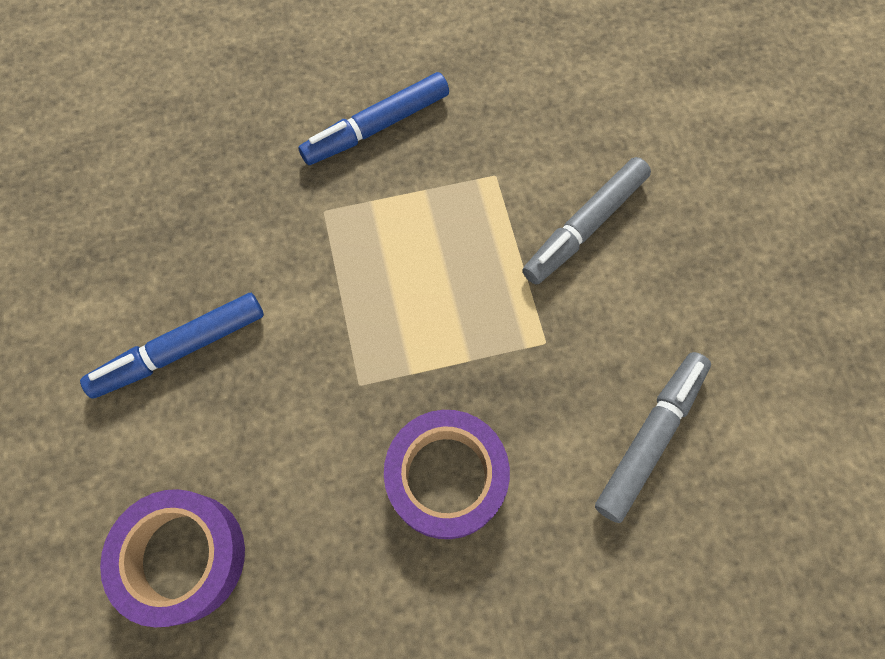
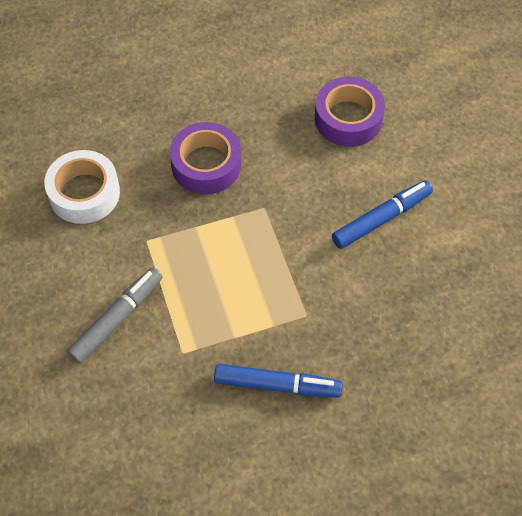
camera: 175 degrees right, 10 degrees down
blue marker [298,72,449,165] -> blue marker turned 45 degrees clockwise [214,364,343,398]
grey marker [595,352,711,523] -> white tape [44,150,120,224]

